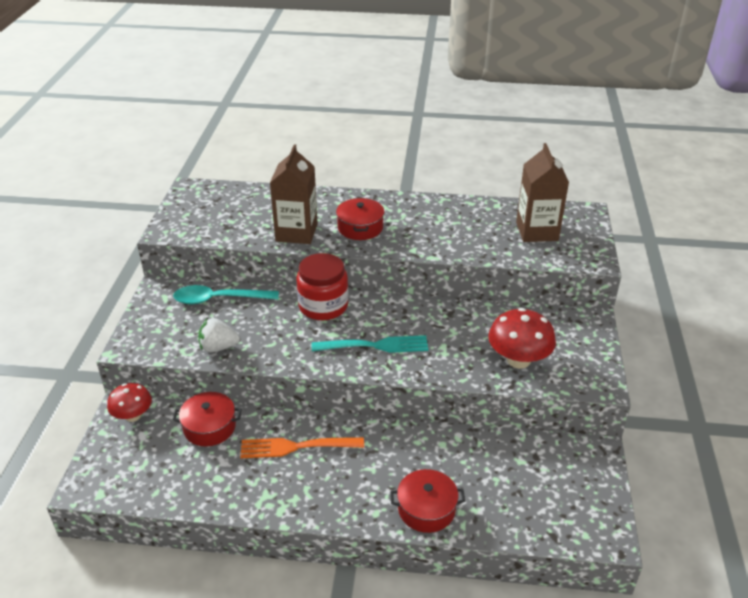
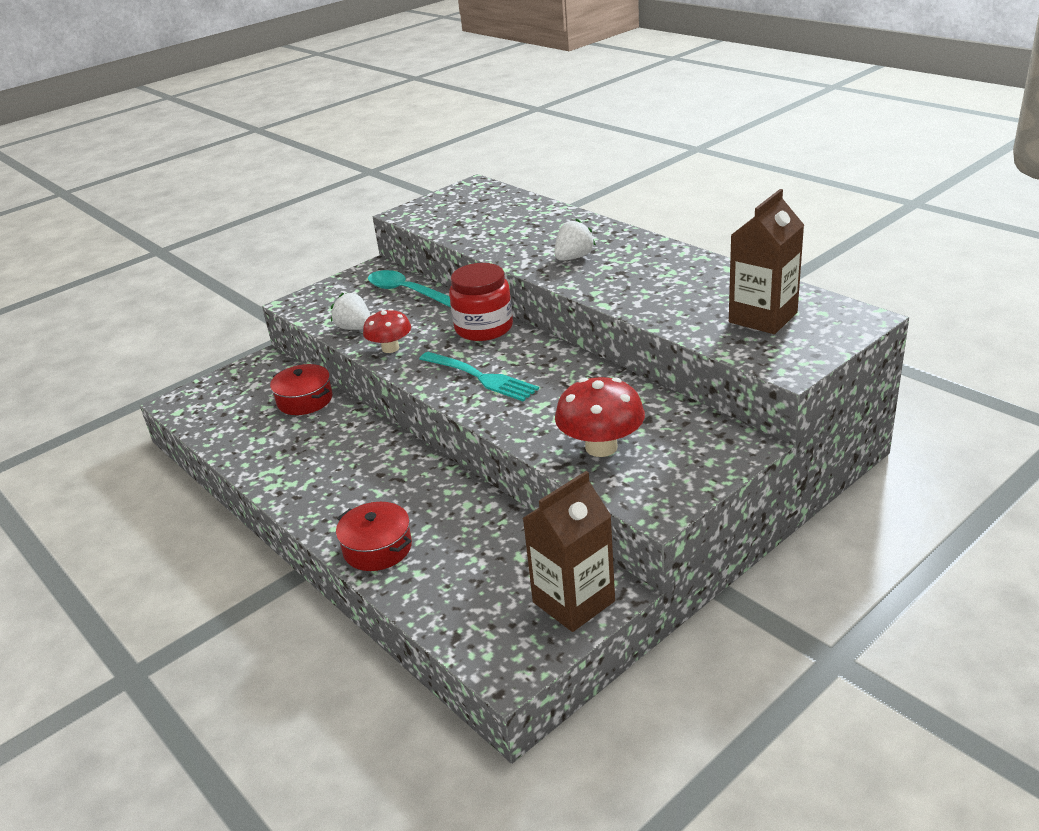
camera: 45 degrees right, 5 degrees down
red mushroom [107,383,152,422] -> red mushroom moved to [363,309,411,353]
orange fork [240,437,364,458] -> none
brown carton [270,144,318,244] -> brown carton moved to [523,471,615,632]
red pot [336,198,385,240] -> white strawberry [555,219,596,261]

